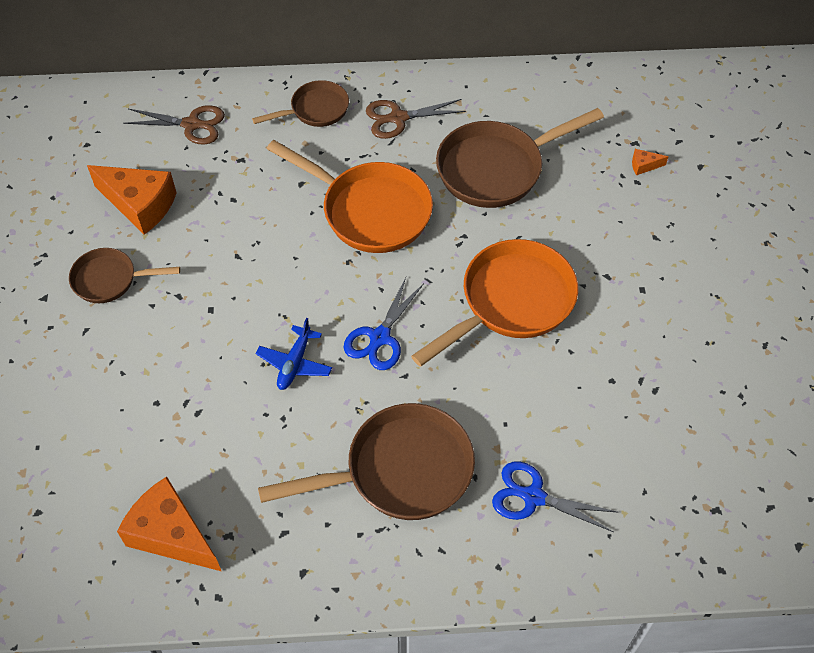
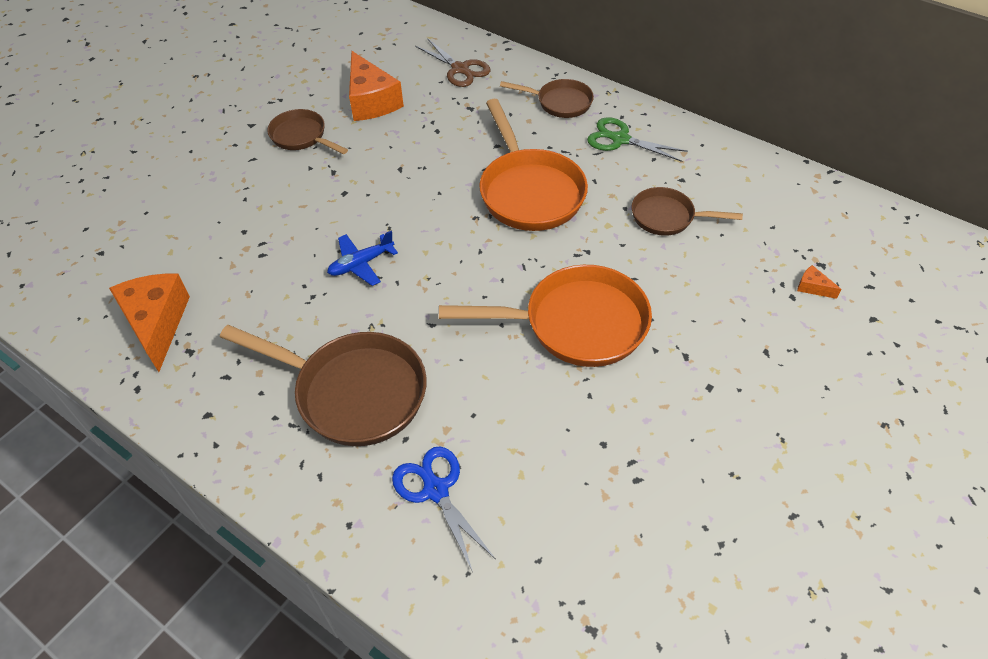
camera: 40 degrees right, 5 degrees down
blue scissors [344,277,424,370] -> none
brown scissors [366,99,466,139] -> green scissors [587,117,688,162]
brown pan [436,108,604,208] -> brown pan [632,187,743,236], size x0.57

